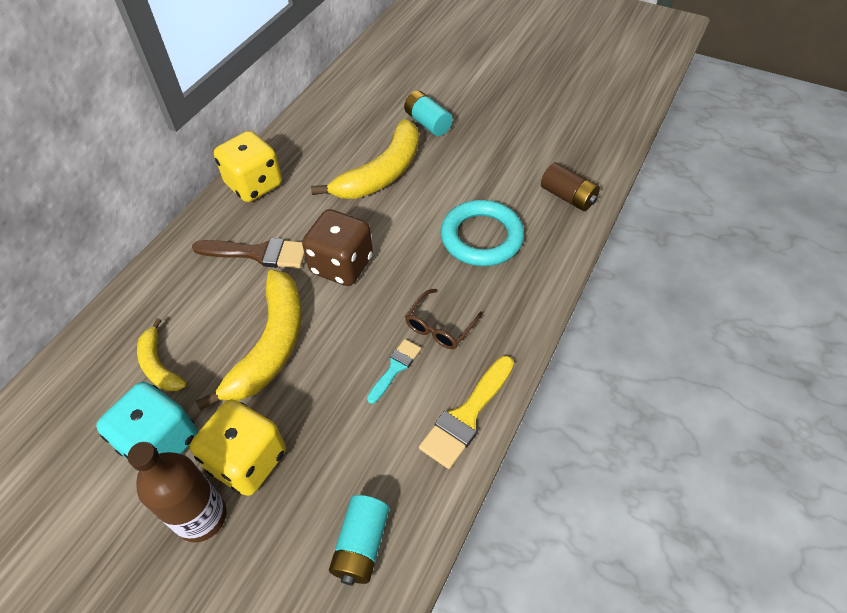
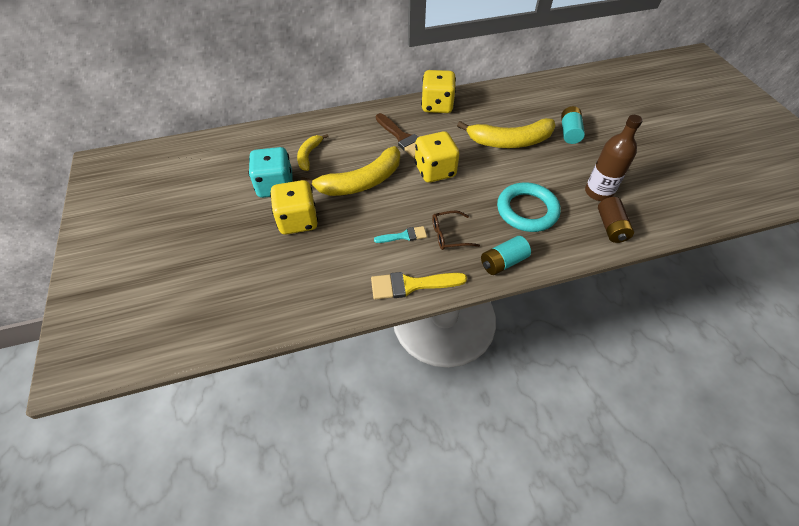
camera: 45 degrees right, 0 degrees up
brown bottle [127,442,227,542] -> brown bottle moved to [585,115,643,201]
brown dice [302,209,373,286] -> yellow dice [415,131,459,183]
turquoise battery [329,495,389,586] -> turquoise battery moved to [481,236,531,275]

